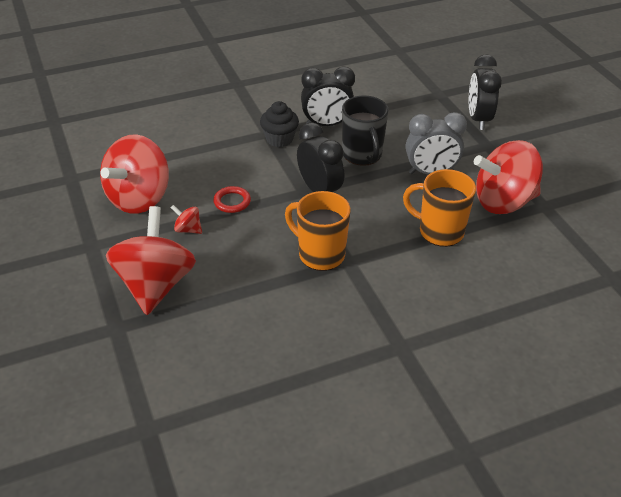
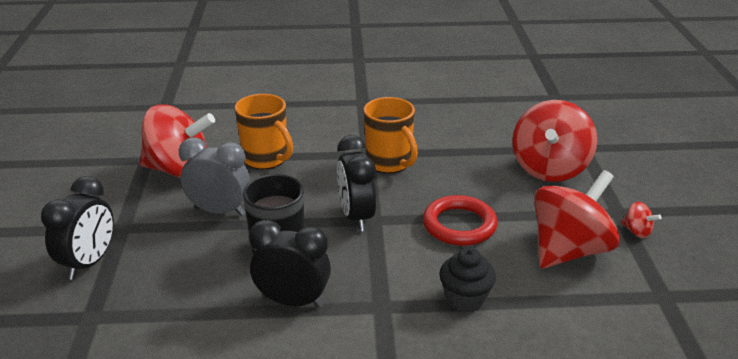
camera: 160 degrees left, 10 degrees down
red spinning top [171,205,202,234] -> red spinning top moved to [621,201,662,238]
red ring [213,186,251,213] -> red ring [423,195,498,246], size x1.71
black cupcake [260,101,299,147] -> black cupcake moved to [439,247,496,312]

